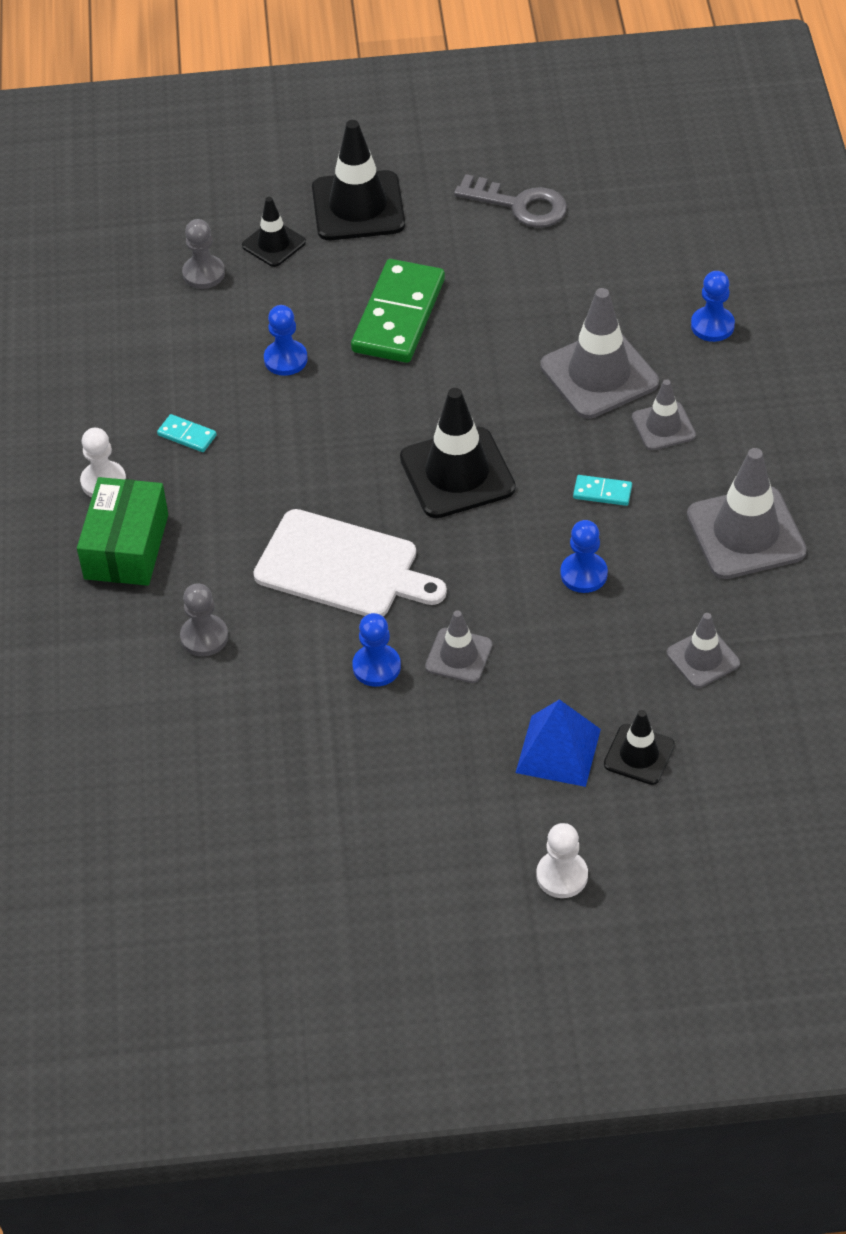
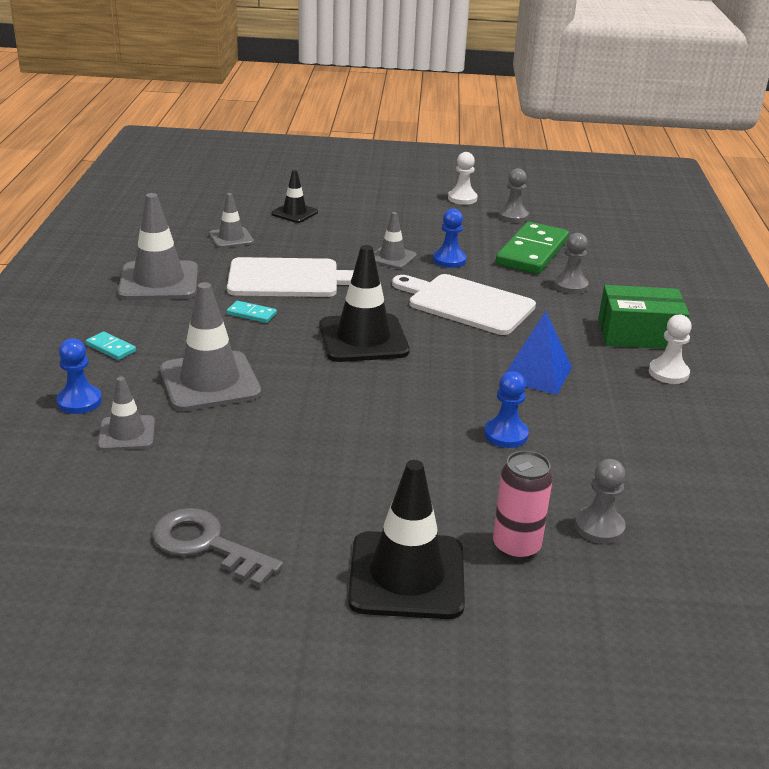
camera: 175 degrees left, 20 degrees down
green box [77,477,168,586] -> green box turned 75 degrees clockwise [598,285,690,349]
turquoise domino [157,414,217,452] -> turquoise domino moved to [86,331,136,360]
black traffic cone [242,197,306,267] -> pink can [493,451,553,560]
green domino [351,259,445,363] -> green domino moved to [496,222,569,274]
blue pyramid [516,699,601,787] -> blue pyramid moved to [506,311,572,395]
white pawn [536,823,588,898] -> white pawn moved to [448,152,478,205]
blue pawn [560,520,608,593] -> white cutting board [227,257,354,297]
grey traffic cone [632,379,696,450] -> grey traffic cone moved to [98,377,155,451]
none -> grey pawn [498,168,529,223]

